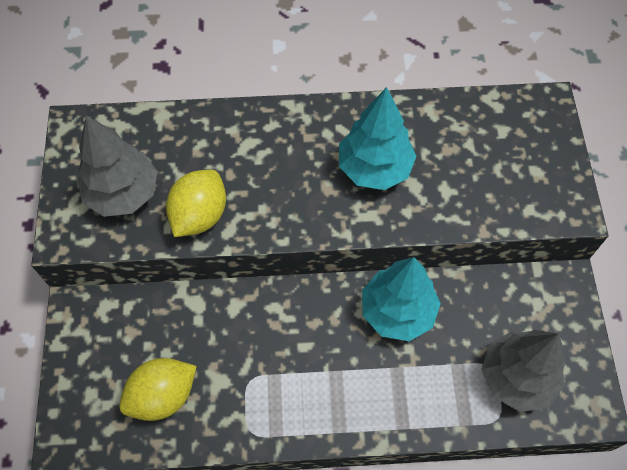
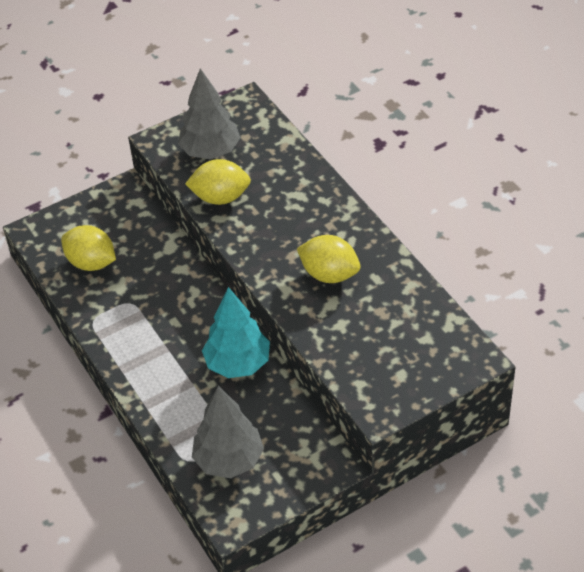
camera: 65 degrees right, 15 degrees down
turquoise tree [339,87,416,190] -> yellow lemon [297,235,361,283]

